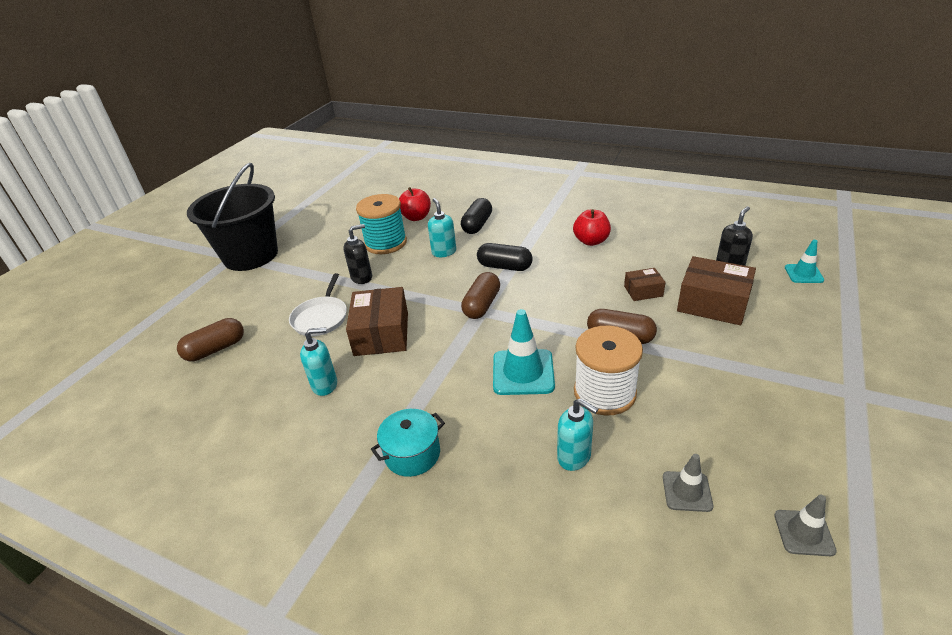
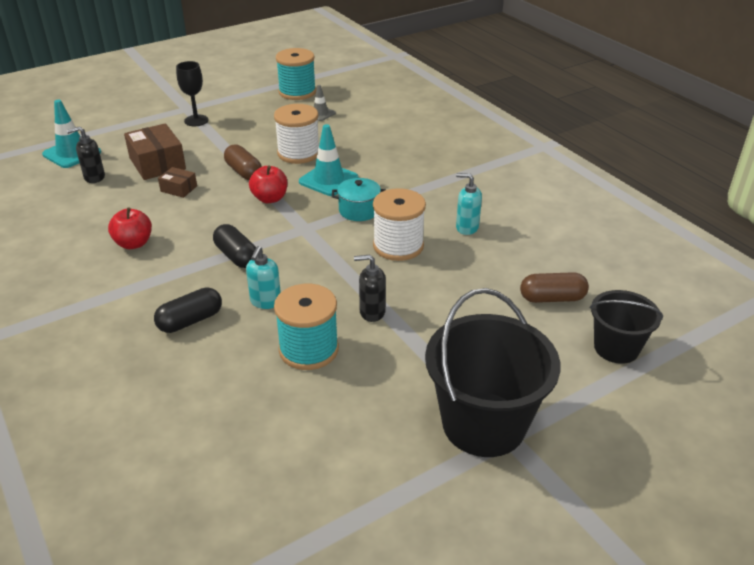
camera: 150 degrees left, 0 degrees up
white pan [289,273,347,336] -> none
brown box [346,287,408,356] -> white spool [373,188,426,261]
turquoise pot [371,409,445,477] -> turquoise pot moved to [332,178,386,221]
red apple [399,187,431,221] -> red apple moved to [249,166,287,203]
brown capsule [461,272,500,319] -> none
turquoise soap dispenser [557,398,598,471] -> none
grey traffic cone [774,495,837,556] -> turquoise spool [276,48,316,100]
turquoise traffic cone [785,240,824,283] -> turquoise traffic cone [42,100,101,168], size x1.72
none -> black goblet [176,61,209,126]
none -> black bucket [590,290,663,364]

